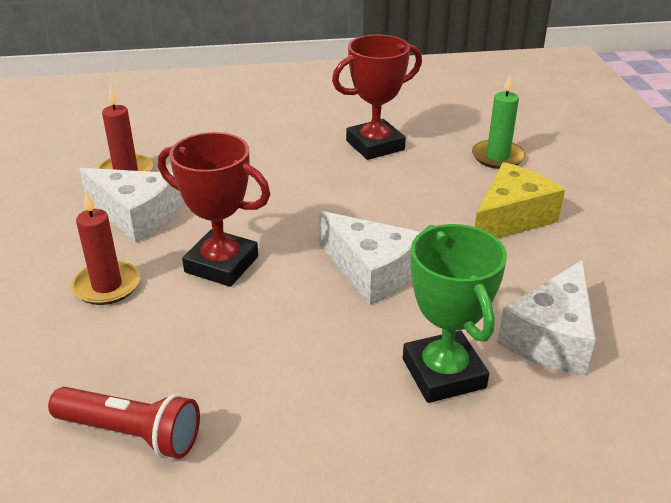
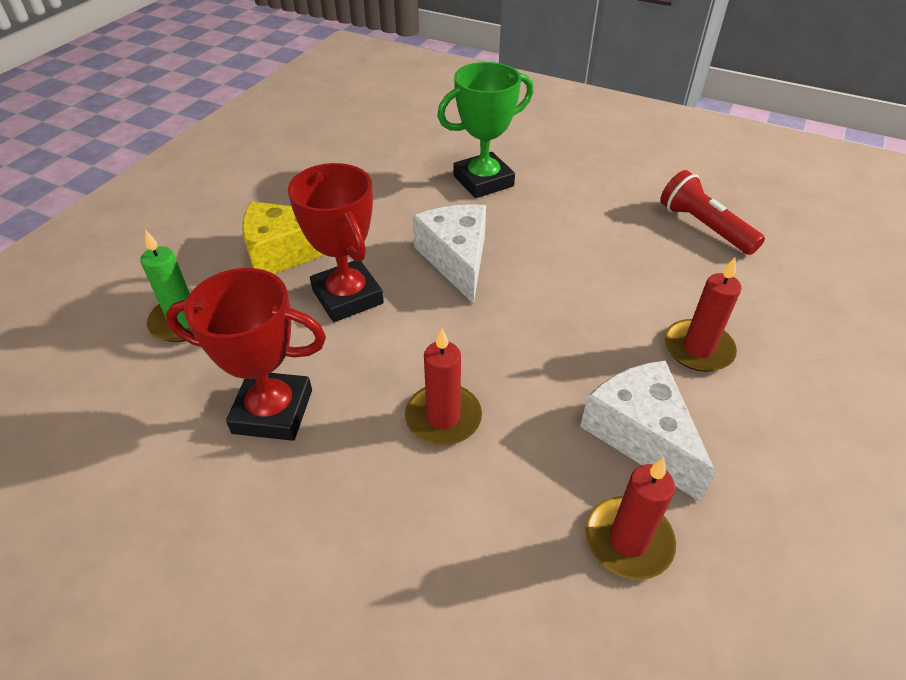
camera: 145 degrees left, 10 degrees up
red trophy [158,132,271,287] -> red trophy moved to [288,163,384,322]
green trophy [403,224,507,403] -> green trophy turned 45 degrees clockwise [437,62,533,198]
white cheese [497,260,596,375] -> none
none -> red candle [405,328,482,445]

